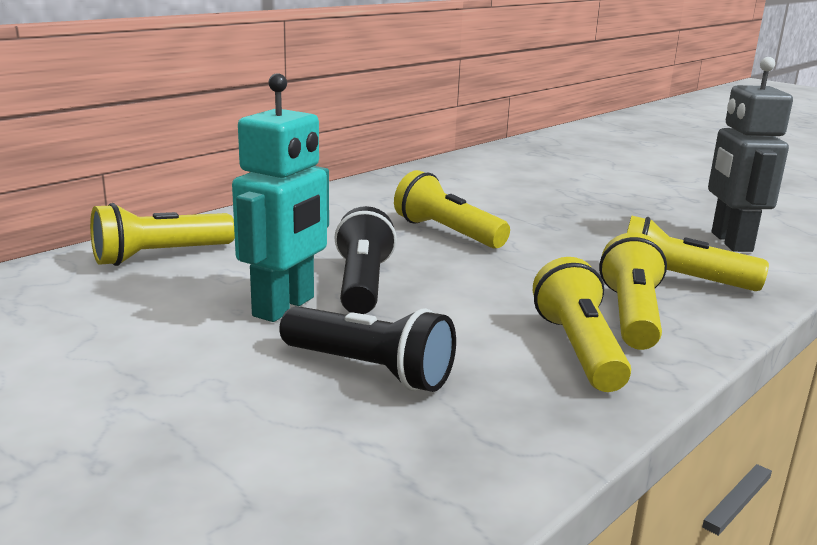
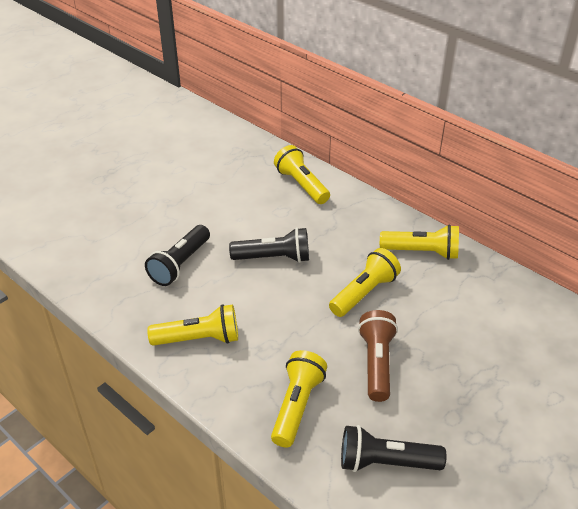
camera: 90 degrees right, 20 degrees up
turquoise robot [232,73,329,322] -> none
yellow flashlight [599,232,667,350] -> yellow flashlight moved to [380,224,459,260]
grey robot [708,57,793,252] -> black flashlight [341,425,446,472]
none -> brown flashlight [358,310,398,402]

